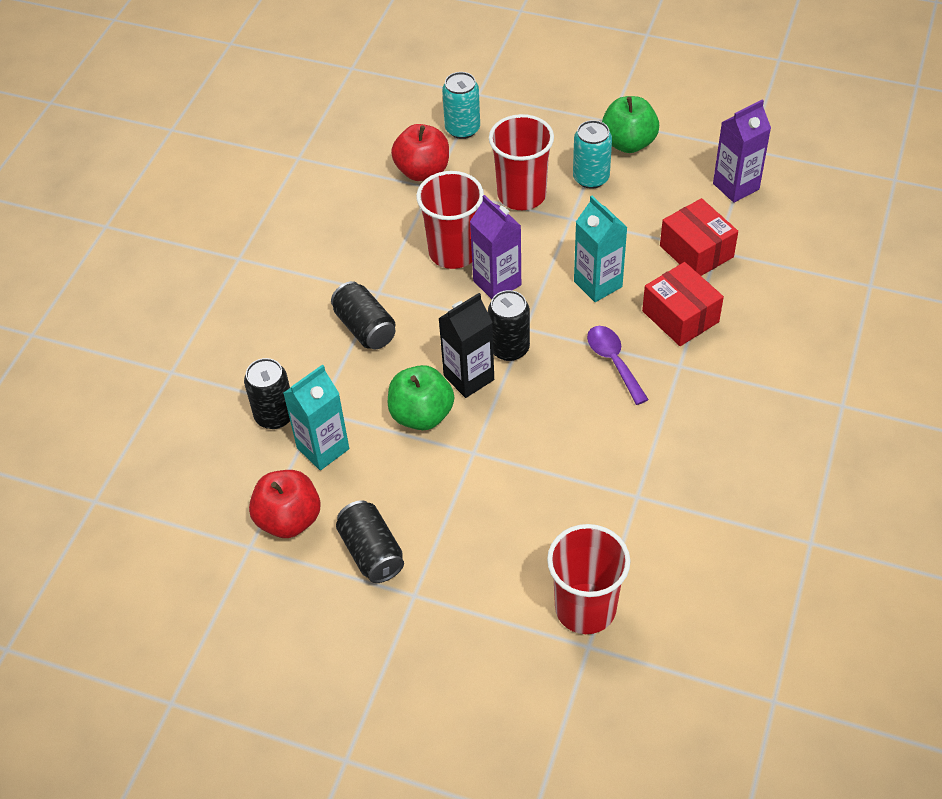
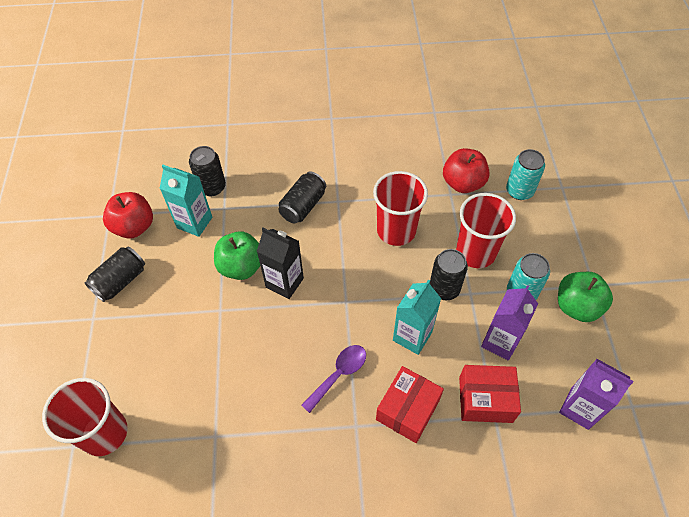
camera: 65 degrees right, 5 degrees up
purple carton [470,195,521,299] -> purple carton moved to [481,285,538,360]
black can [488,290,530,361] -> black can moved to [430,249,468,300]
red box [660,198,738,276] -> red box turned 60 degrees clockwise [459,365,521,423]

